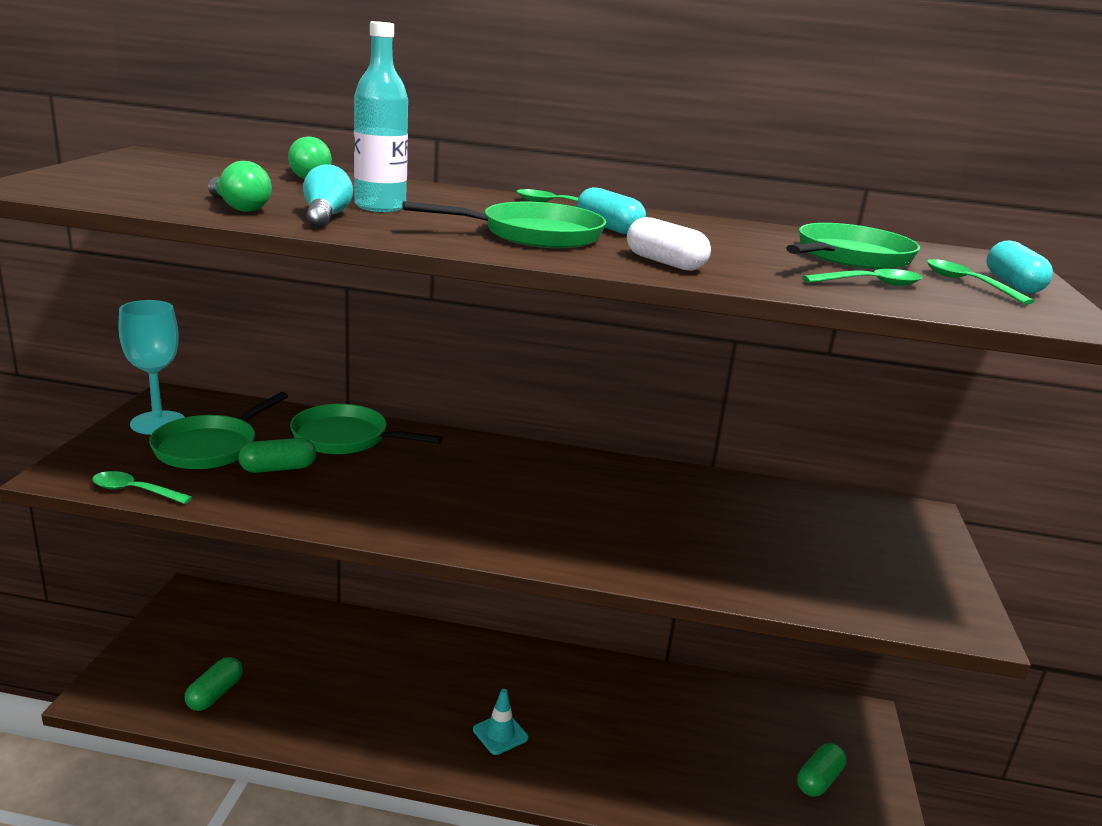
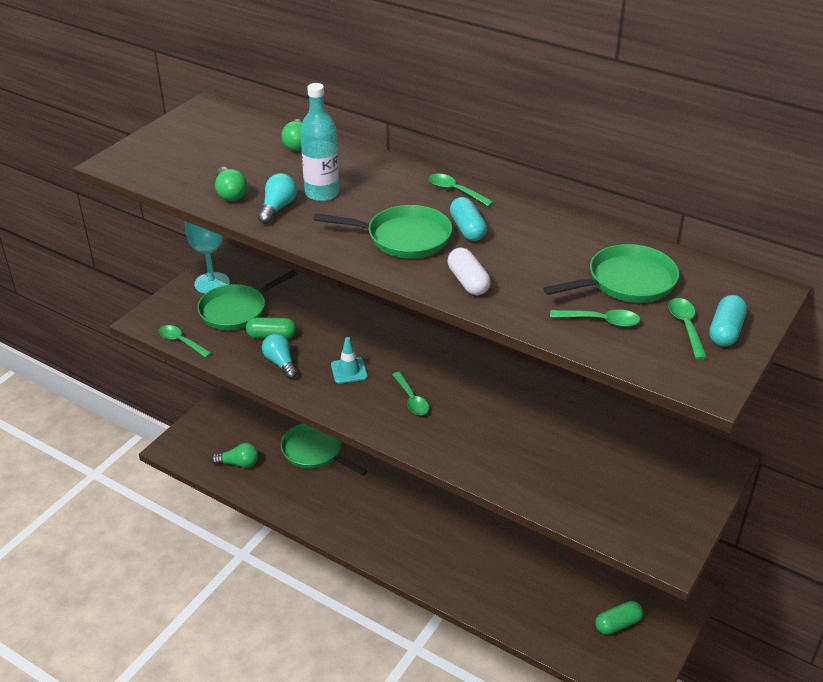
camera: 25 degrees right, 15 degrees up
green capsule [185,657,243,711] -> green light bulb [211,443,258,468]
green pan [290,404,443,454] -> green pan moved to [281,423,367,476]
turquoise traffic cone [473,689,528,755] -> turquoise traffic cone moved to [331,337,368,384]
none -> turquoise light bulb [262,333,298,379]
none -> green spoon [392,372,429,415]

